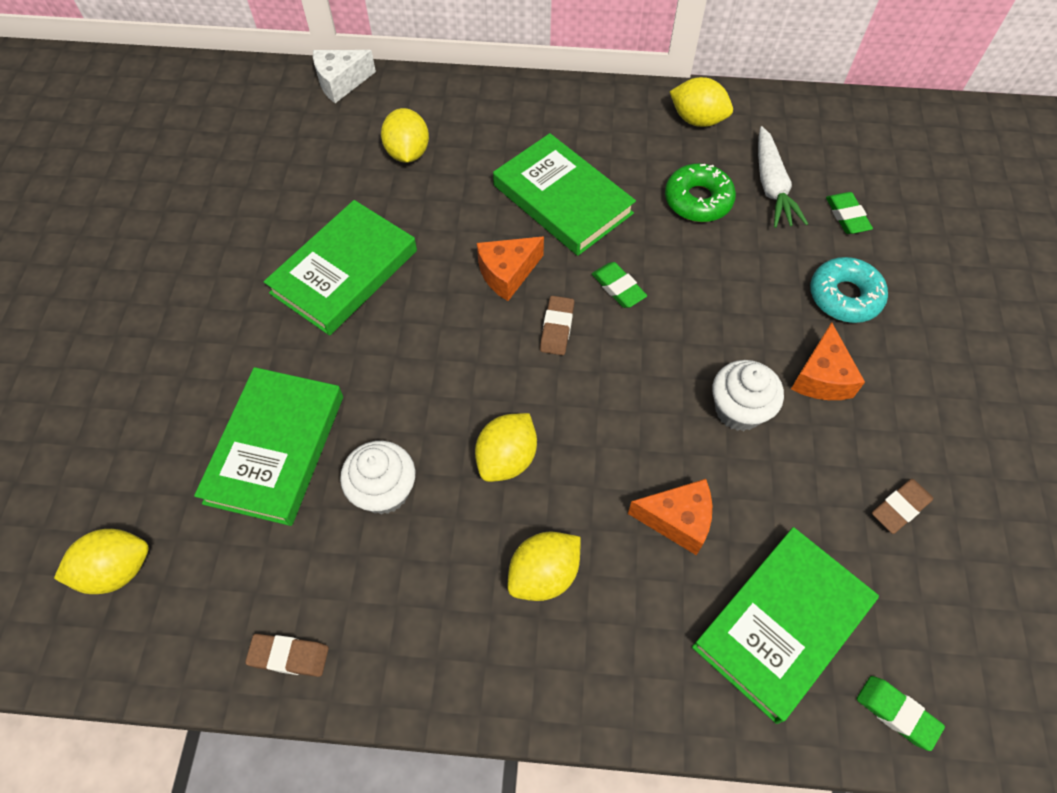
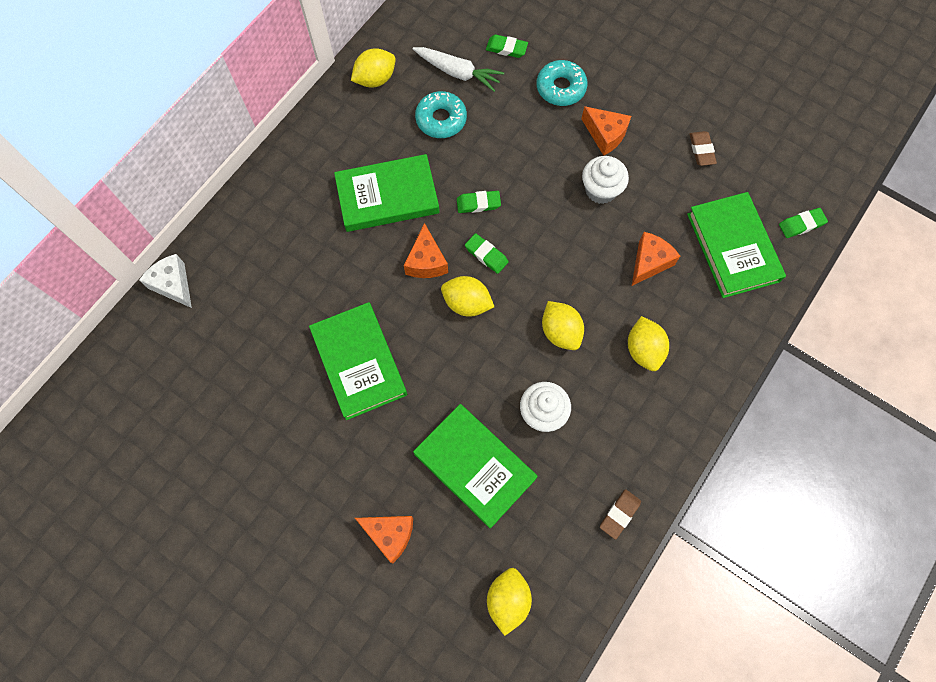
camera: 60 degrees left, 10 degrees up
white cheese [313,50,376,103] -> white cheese turned 135 degrees clockwise [139,254,192,308]
yellow lemon [381,108,429,163] -> yellow lemon moved to [441,276,494,317]
brown eraser [540,296,574,355] -> green eraser [465,233,509,274]
green donut [665,164,736,222] -> turquoise donut [415,91,467,138]
none -> orange cheese [355,516,413,563]

